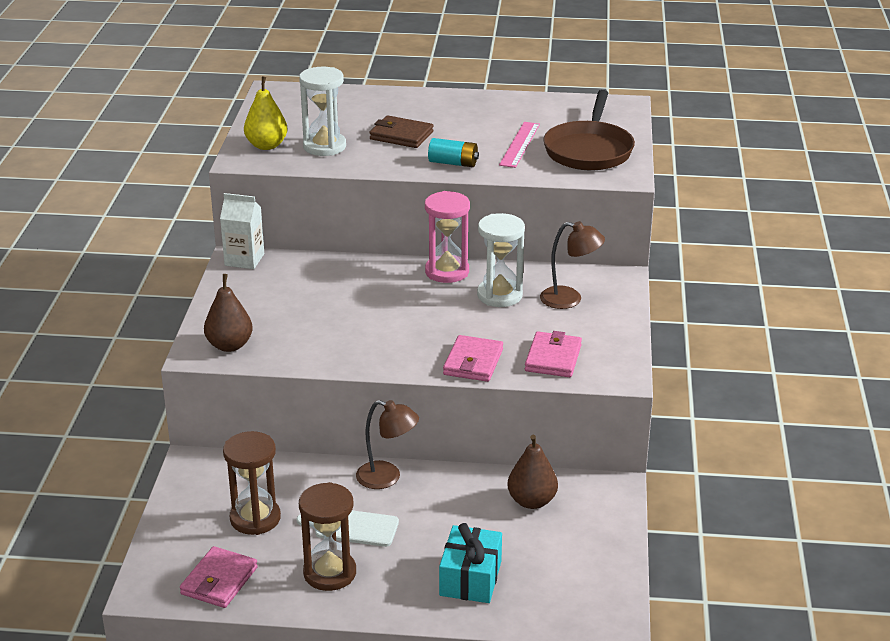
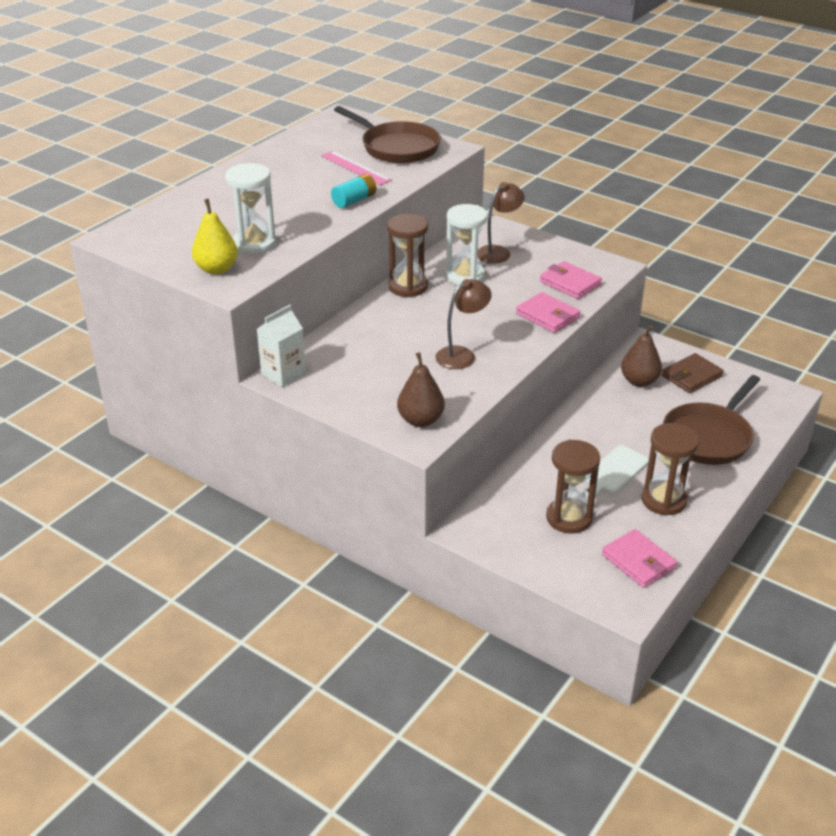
camera: 60 degrees left, 5 degrees up
brown lamp [356,400,419,489] -> brown lamp moved to [435,279,491,369]
brown wallet [369,115,434,148] -> brown wallet moved to [662,353,724,393]
pink hourglass [425,191,470,283] -> brown hourglass [387,214,428,297]
turquoise gift [439,523,502,603] -> brown pan [663,375,760,465]

